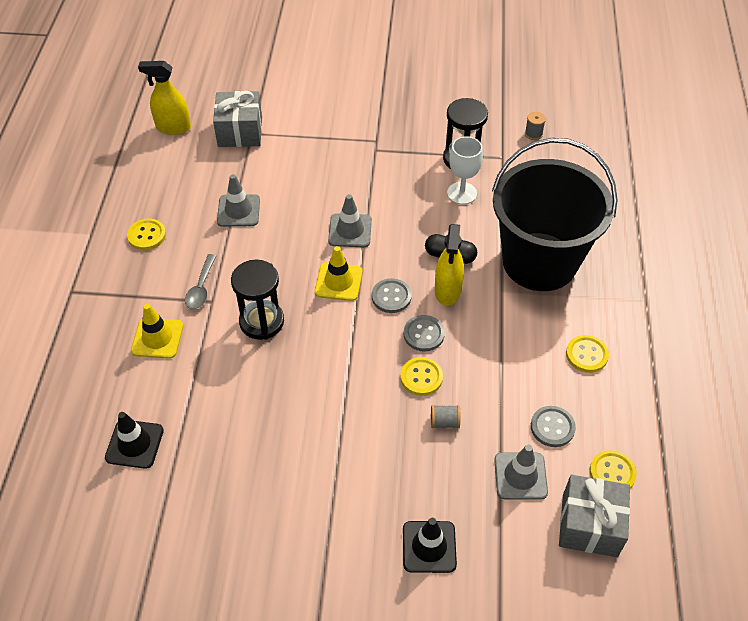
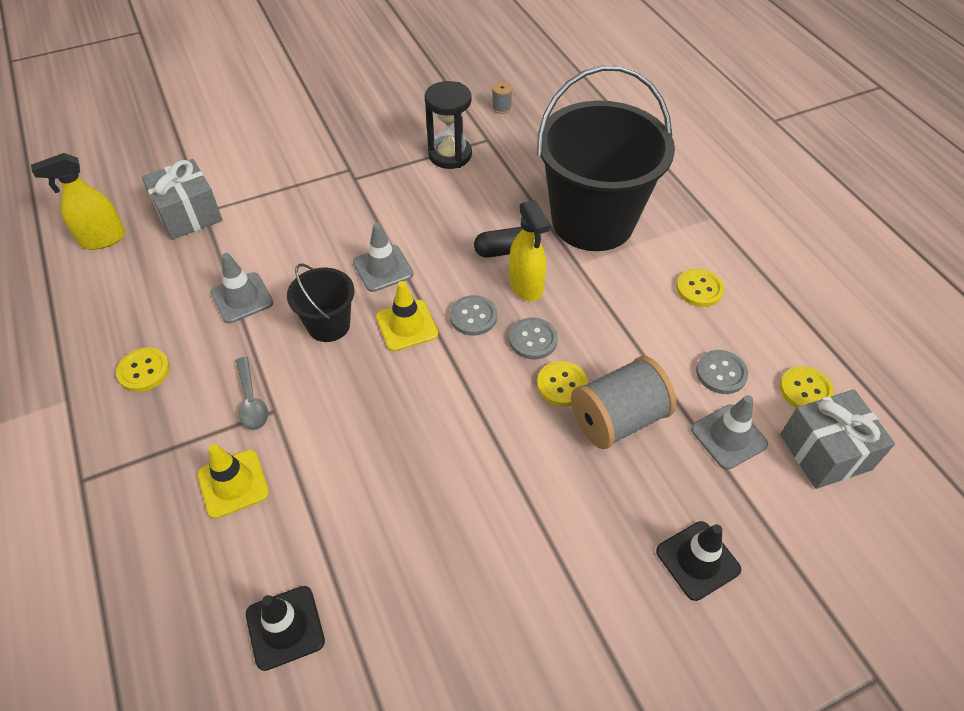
camera: 30 degrees left, 0 degrees up
black hourglass [231,260,284,340] -> none
grey spool [431,405,461,428] -> grey spool [571,356,676,449], size x2.39
white goblet [447,136,483,205] -> none
none -> black bucket [287,264,354,342]

